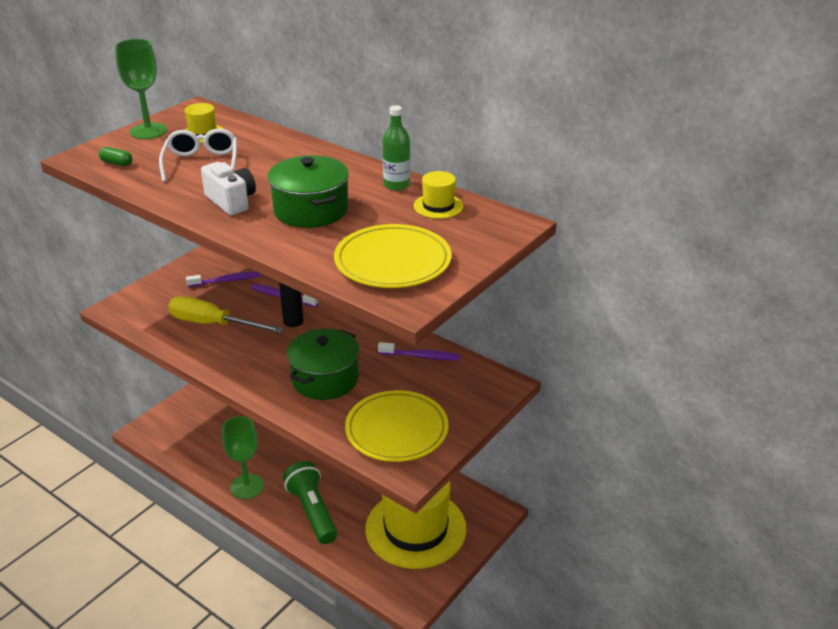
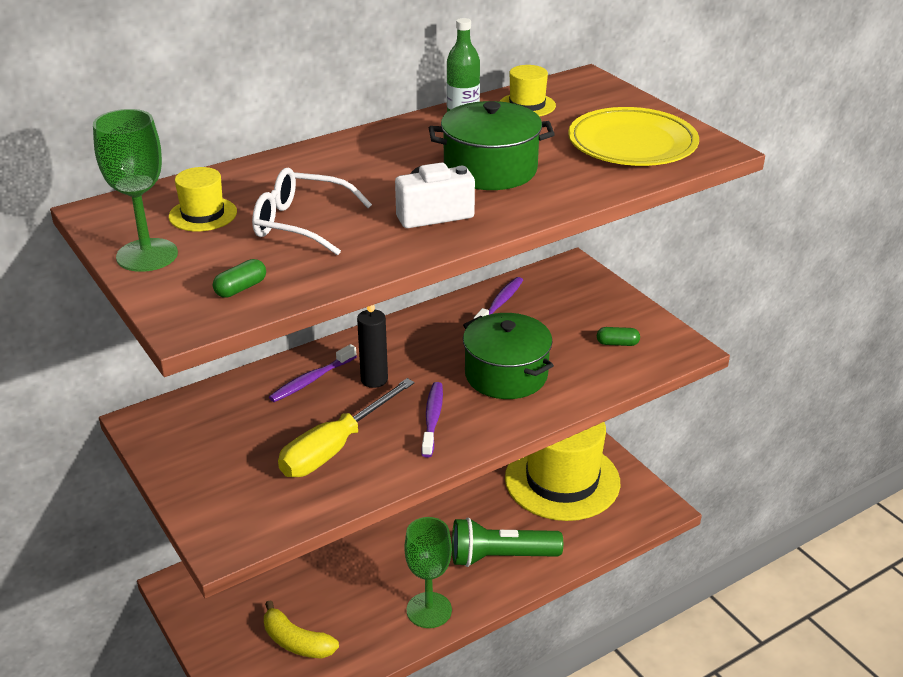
camera: 70 degrees left, 0 degrees up
purple toothbrush [186,272,262,287] -> purple toothbrush moved to [422,382,443,458]
yellow plate [345,390,449,462] -> green capsule [597,327,640,346]
none -> yellow banana [264,600,339,658]

